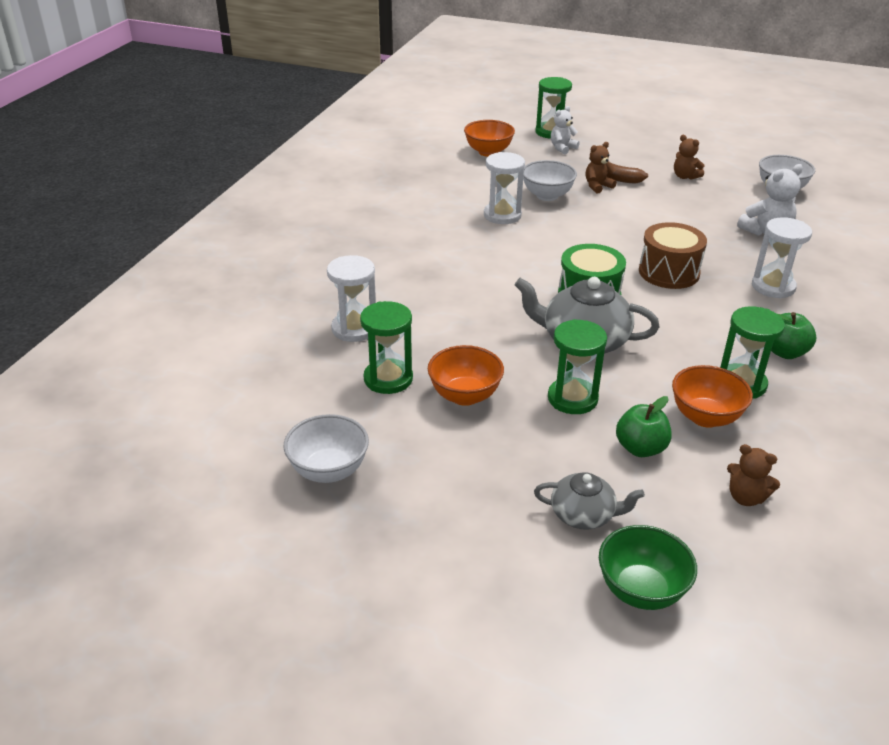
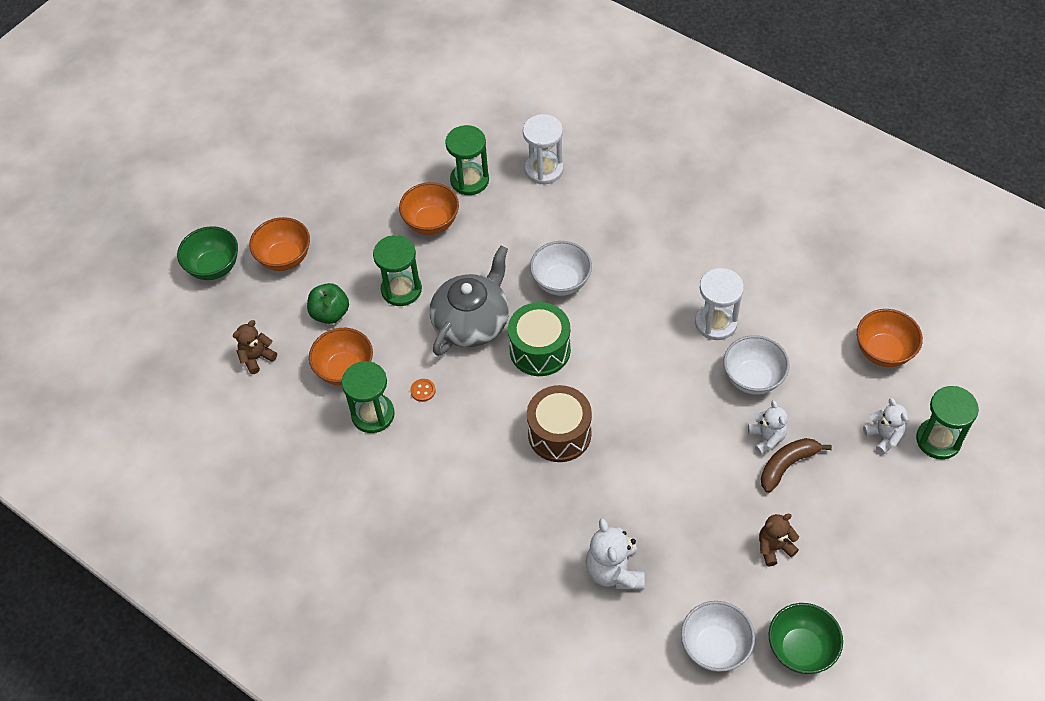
camera: 110 degrees right, 20 degrees up
white bowl [284,414,369,483] -> white bowl moved to [530,241,592,296]
grey teapot [534,472,645,530] -> orange bowl [249,217,310,271]
brown teddy bear [585,142,617,193] -> white teddy bear [748,400,788,455]
white hourglass [752,217,812,298] -> none
green apple [771,312,816,359] -> none
none -> orange button [410,379,435,402]
none -> green bowl [769,603,843,674]

